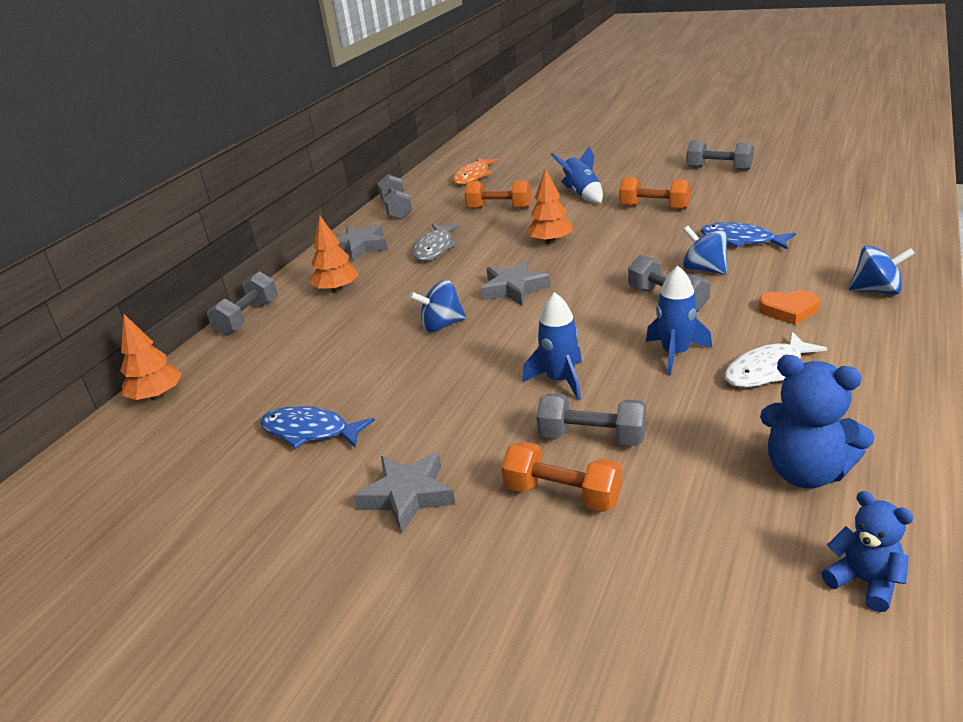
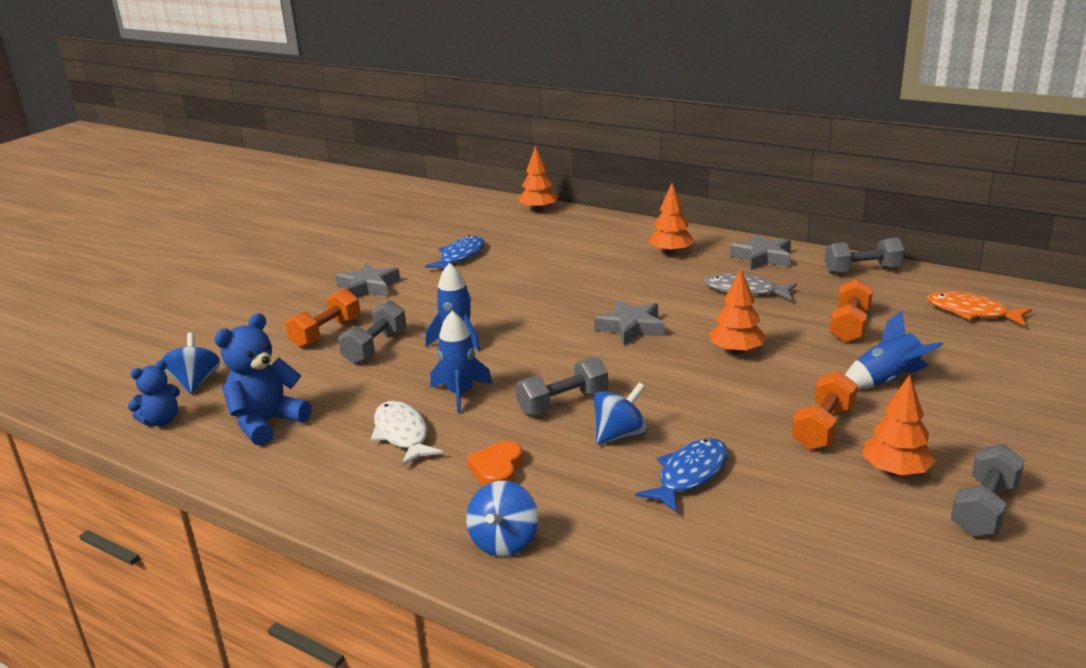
camera: 95 degrees right, 5 degrees down
grey dumbbell [207,272,278,336] -> none
blue spinning top [409,280,466,332] -> blue spinning top moved to [162,332,221,394]
none -> orange tree [862,374,936,476]

